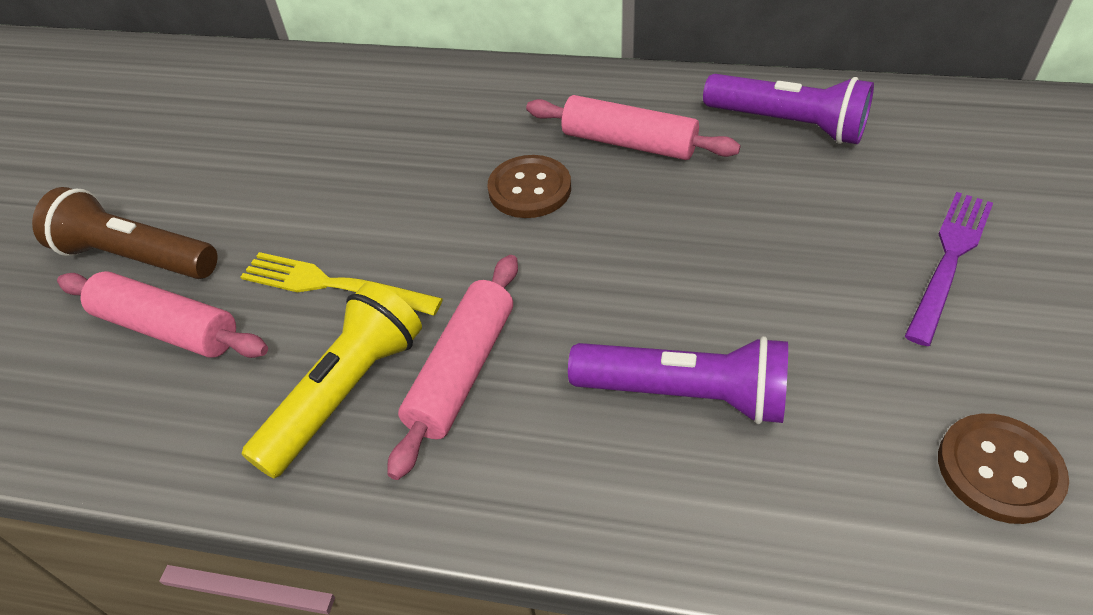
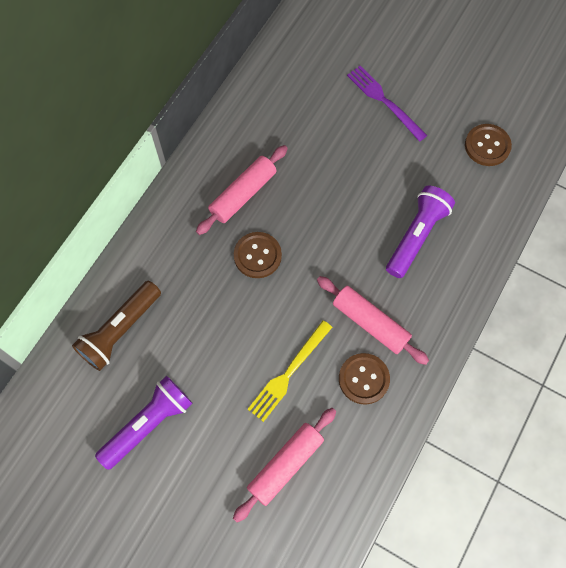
camera: 75 degrees left, 20 degrees up
brown flashlight [32,187,218,279] -> brown flashlight moved to [72,281,161,371]
yellow flashlight [242,282,422,478] -> brown button [339,353,390,404]
purple flashlight [703,74,874,144] -> purple flashlight moved to [95,376,193,470]

